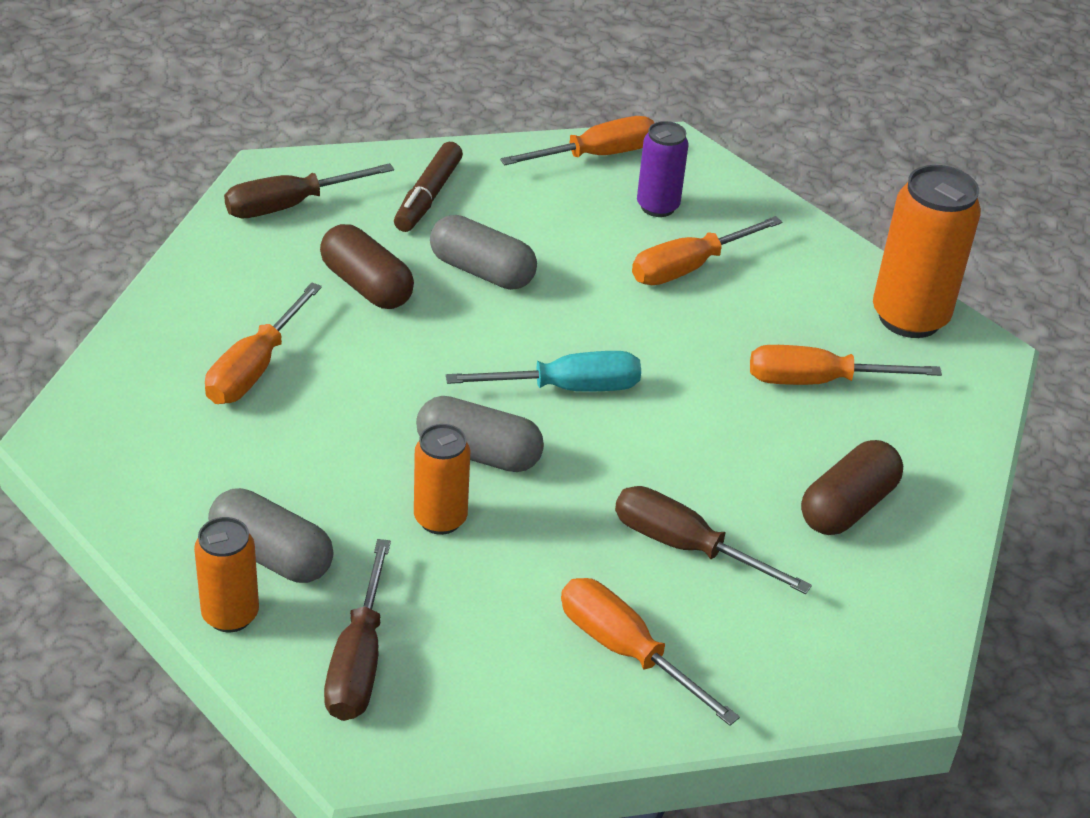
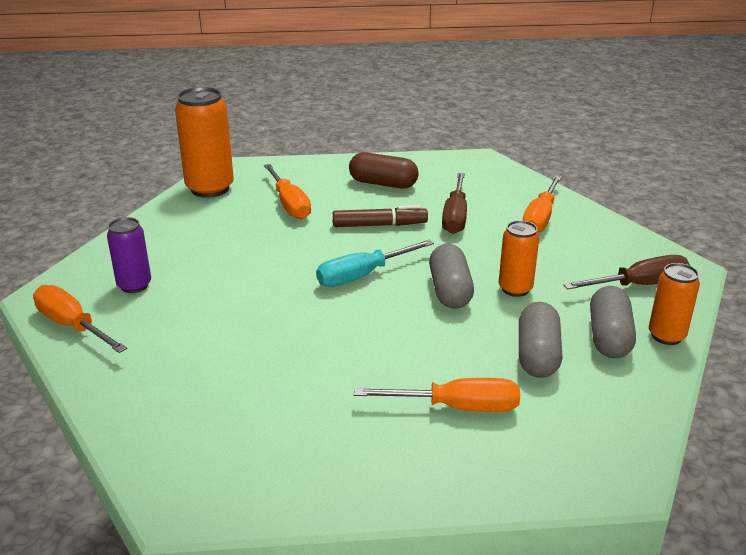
camera: 110 degrees left, 10 degrees down
brown screwdriver [224,163,394,218] -> none
brown capsule [320,224,414,309] -> none
brown marker [394,142,463,232] -> brown marker moved to [333,205,428,227]
grey capsule [430,215,537,290] -> grey capsule moved to [519,302,563,378]
turquoise screwdriver [446,351,641,391] -> turquoise screwdriver turned 90 degrees counterclockwise [316,240,434,287]
orange screwdriver [632,216,782,285] -> none

